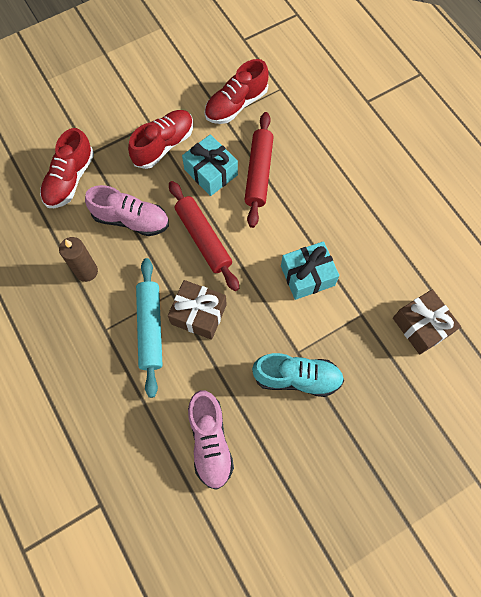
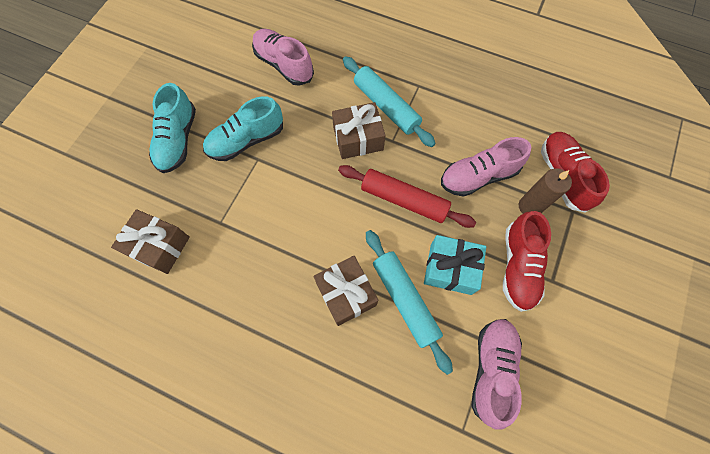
camera: 145 degrees right, 0 degrees up
brown candle [59,237,98,282] -> brown candle moved to [519,168,572,214]
red shoe [204,59,269,124] -> pink shoe [471,319,522,429]
red rolling pin [244,112,274,228] -> turquoise rolling pin [366,230,453,375]
turquoise gift [281,241,339,300] -> none
none -> turquoise shoe [149,83,196,173]
none -> brown gift [313,256,378,326]

